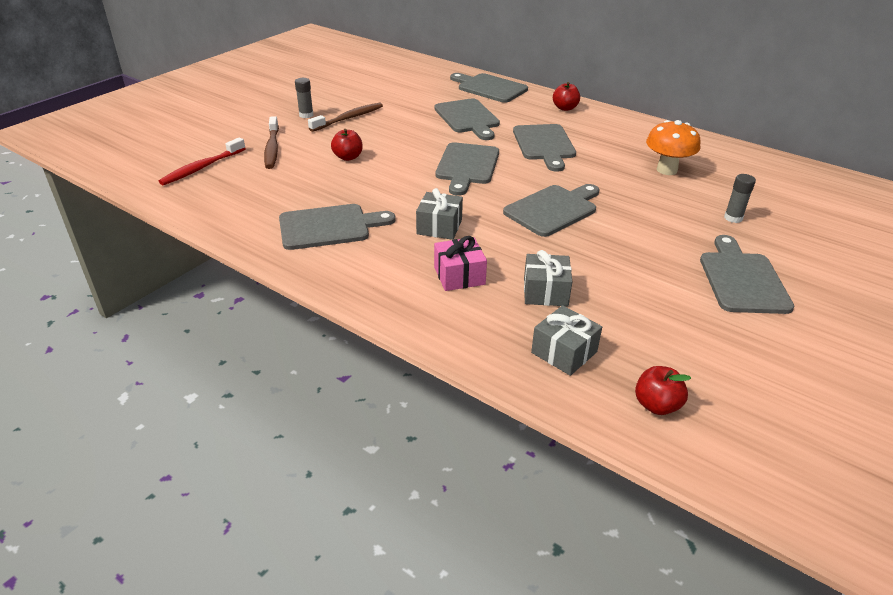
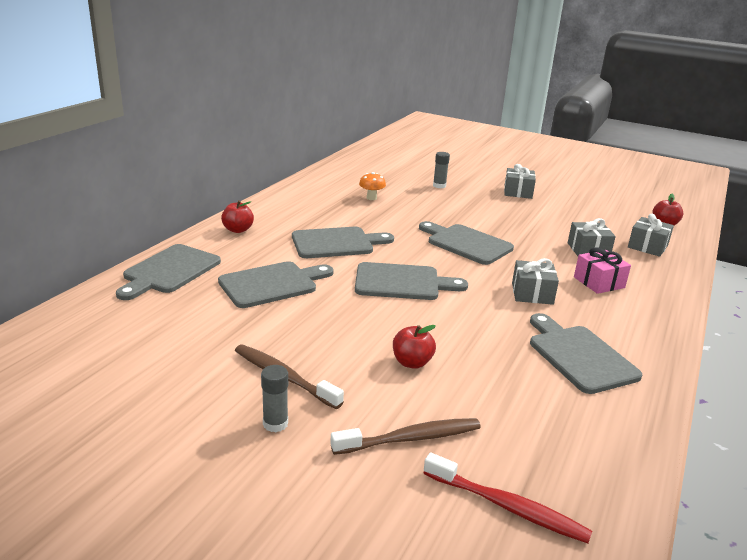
camera: 100 degrees left, 10 degrees down
orange mushroom [646,120,701,175] -> orange mushroom [359,172,386,200], size x0.60
grey cutting board [700,235,795,314] -> grey gift [504,164,536,199]

